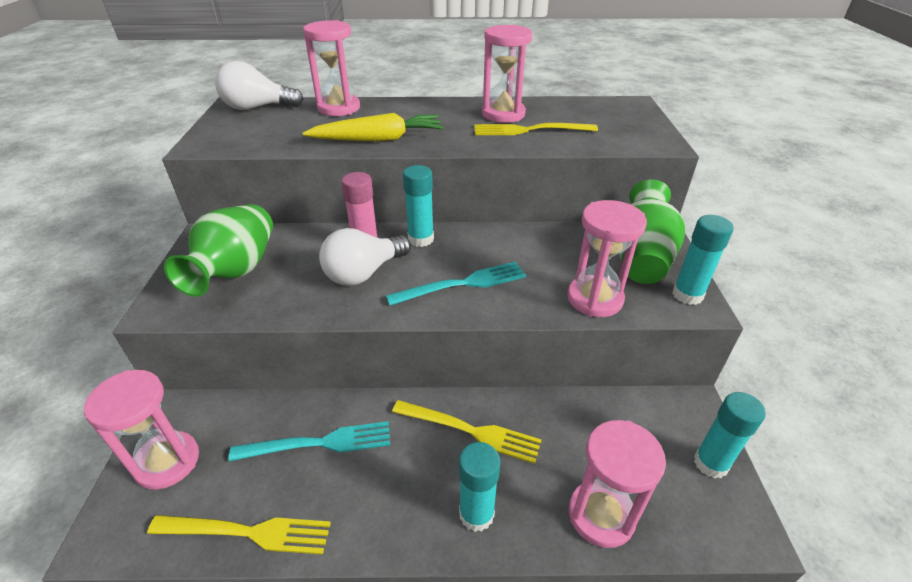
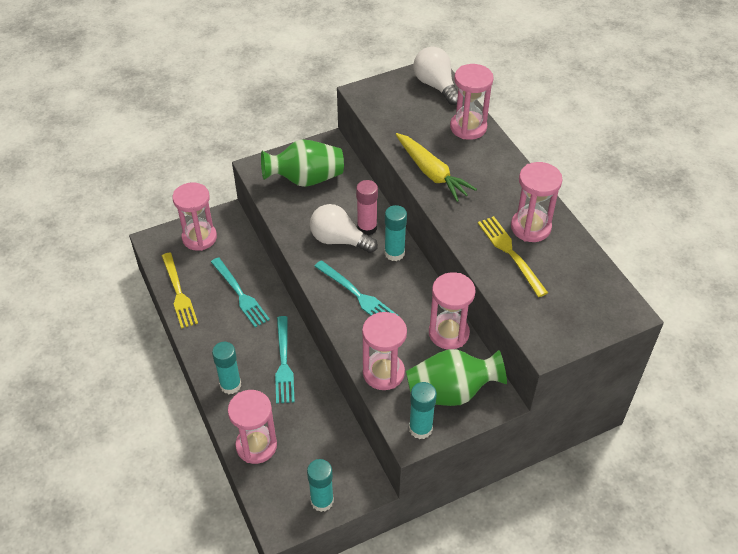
camera: 65 degrees right, 10 degrees up
yellow fork [392,400,542,464] -> turquoise fork [275,316,295,404]
none -> pink hourglass [429,272,476,350]

